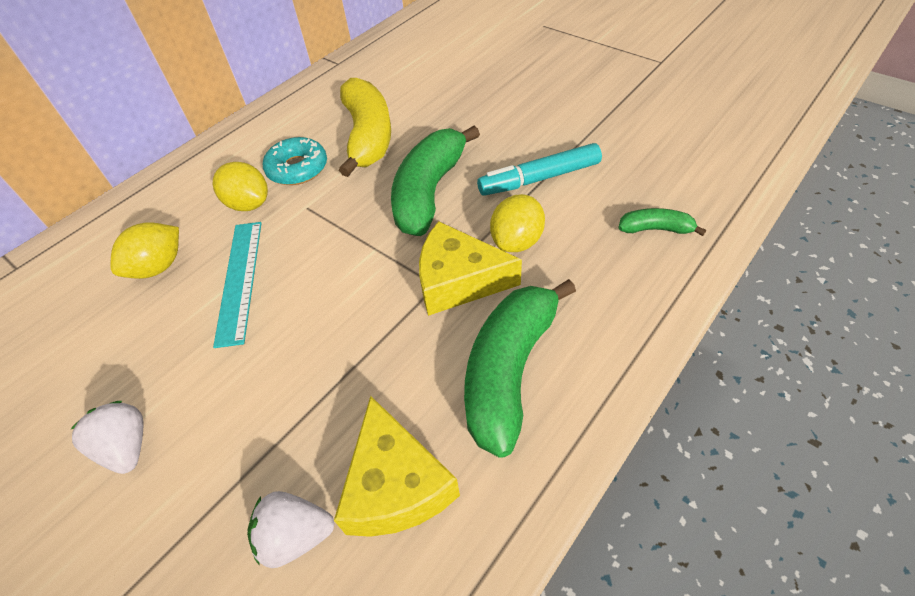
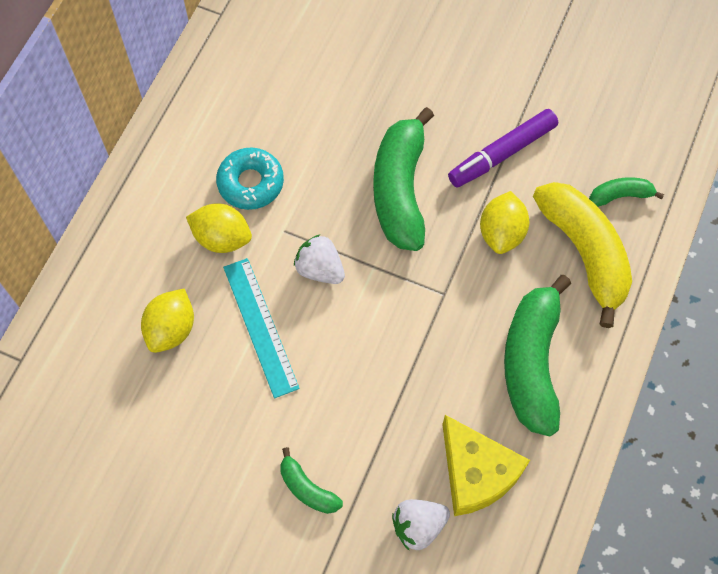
camera: 20 degrees left, 15 degrees up
white strawberry [70,401,143,474] -> white strawberry moved to [294,234,345,284]
yellow banana [339,78,391,177] -> yellow banana moved to [533,182,632,328]
yellow cheese [419,221,522,316] -> none
turquoise marker [477,143,602,196] -> purple marker [448,109,558,187]
none -> green banana [280,447,343,514]

